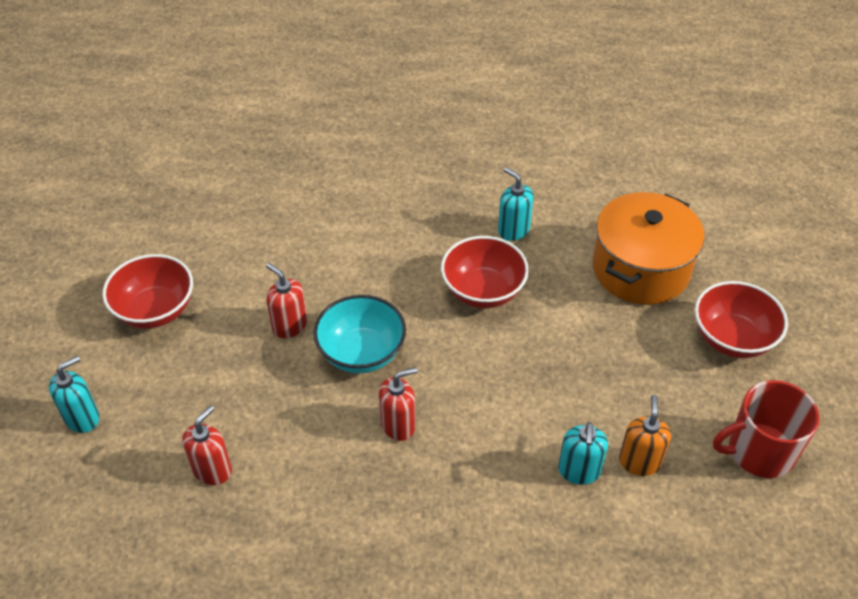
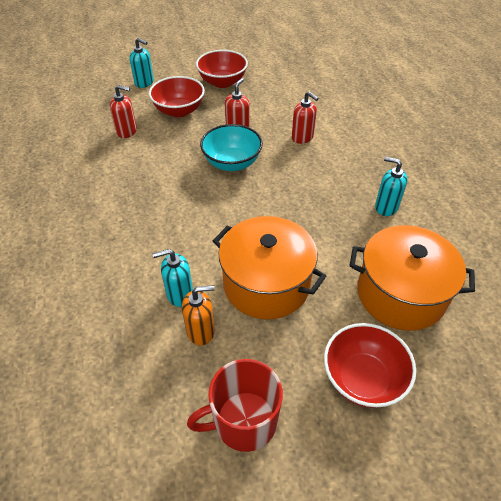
camera: 70 degrees right, 0 degrees up
red soap dispenser [379,367,418,441] -> red soap dispenser moved to [292,91,319,144]
red bowl [441,236,529,308] -> red bowl moved to [149,76,205,117]
turquoise soap dispenser [498,167,534,241] -> turquoise soap dispenser turned 90 degrees counterclockwise [375,157,407,216]
red mug [713,380,820,478] -> red mug turned 75 degrees counterclockwise [187,359,283,452]
none -> orange pot [213,216,326,320]

